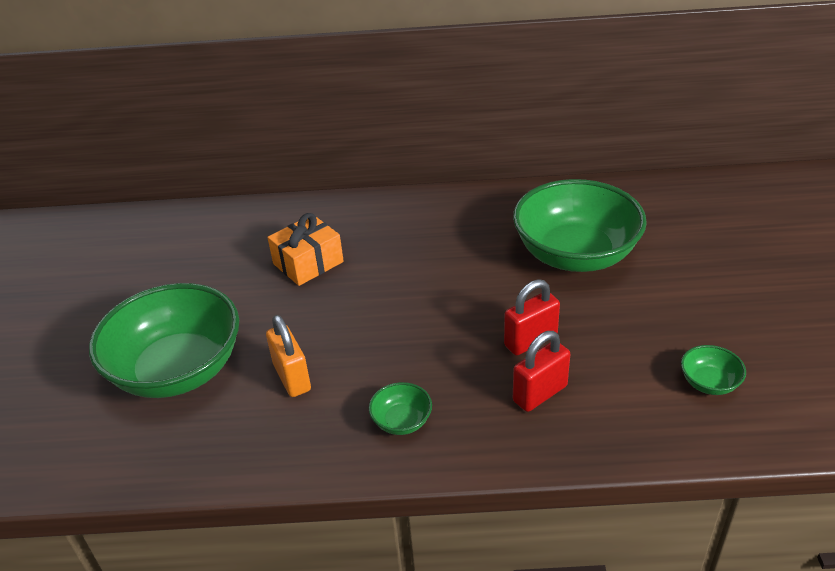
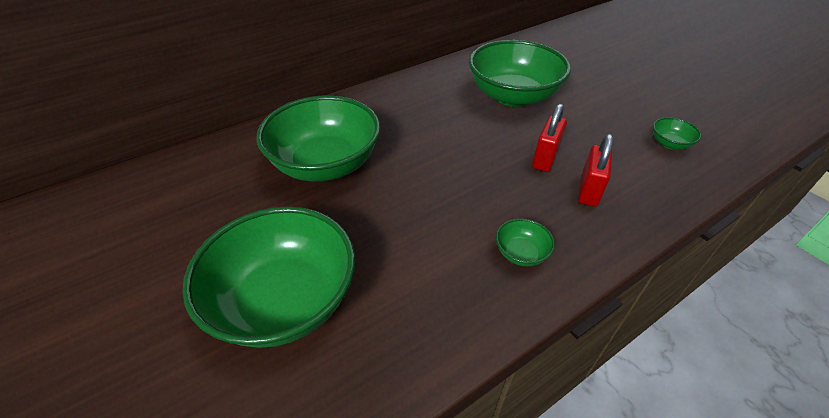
camera: 35 degrees left, 5 degrees up
orange padlock [266,315,311,397] -> none
orange gift [267,213,344,286] -> green bowl [256,96,380,181]

